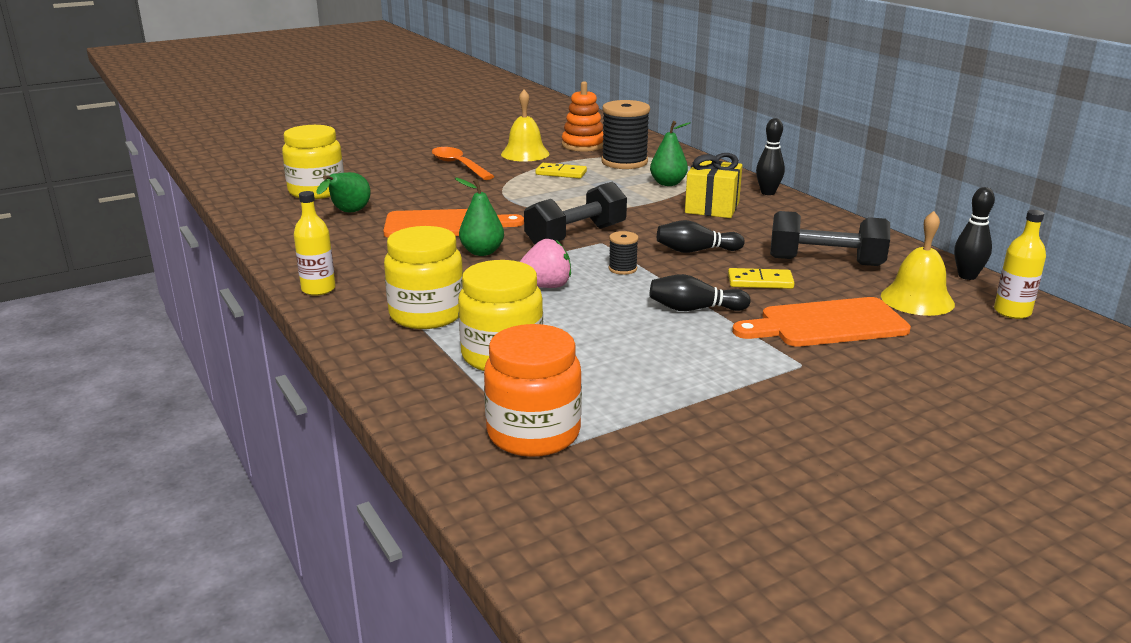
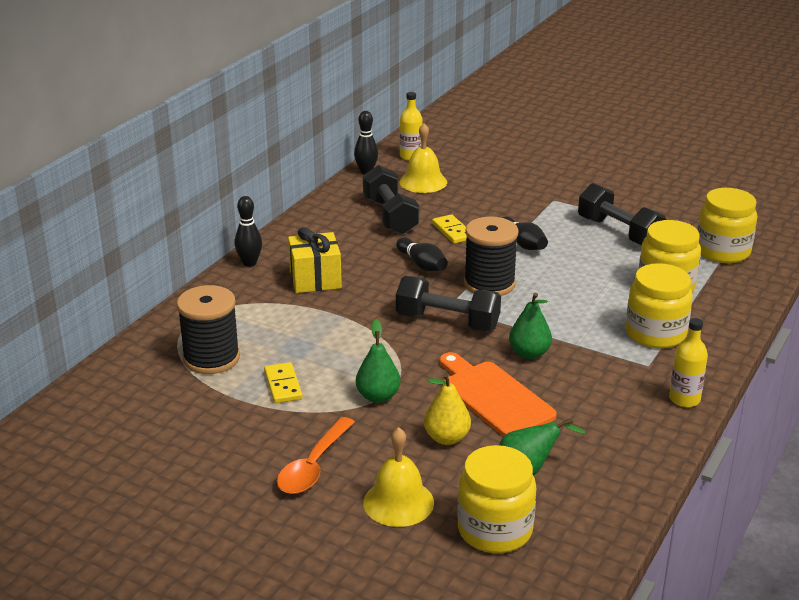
camera: 120 degrees left, 5 degrees up
orange jar [484,324,582,457] -> yellow jar [697,188,757,263]
yellow bell [501,90,550,162] -> yellow bell moved to [363,427,434,527]
pink strawberry [520,239,571,288] -> none
orange stacking toy [562,81,604,152] -> none
black spool [609,231,638,275] -> black spool [464,217,519,296], size x2.14
green pear [650,121,691,186] -> green pear moved to [356,319,401,403]
orange cutting board [732,297,911,347] -> none
none -> yellow pear [424,373,471,445]
none -> black dumbbell [578,183,666,245]

